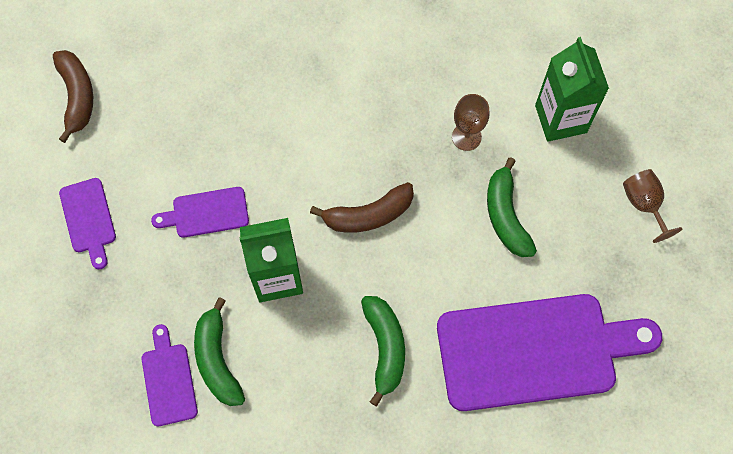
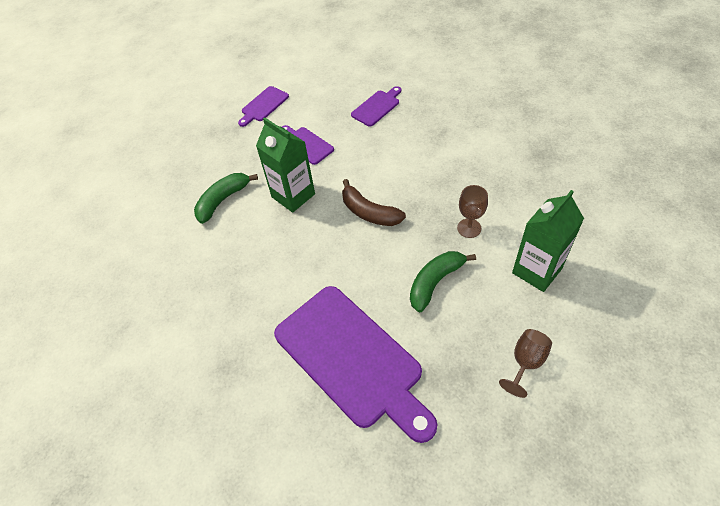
camera: 60 degrees right, 15 degrees down
brown banana [53,50,93,143] -> none
purple cutting board [142,324,198,426] -> purple cutting board moved to [351,86,401,127]
green banana [361,296,405,406] -> none

